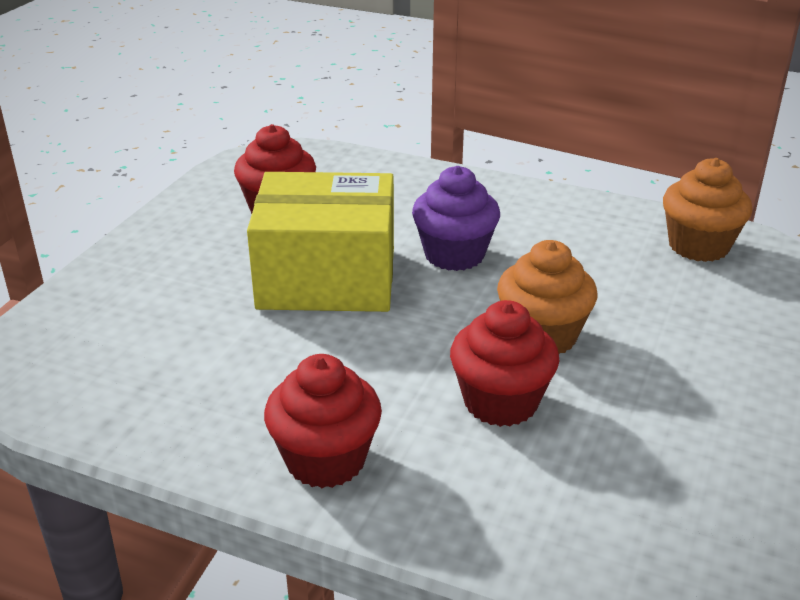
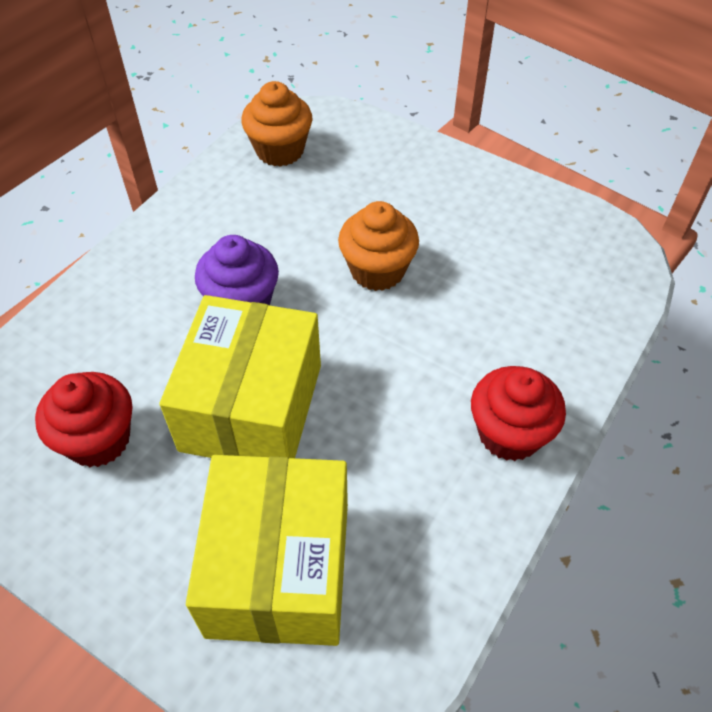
camera: 80 degrees left, 20 degrees up
red cupcake [450,300,559,427] -> none
none -> yellow box [186,455,348,646]

